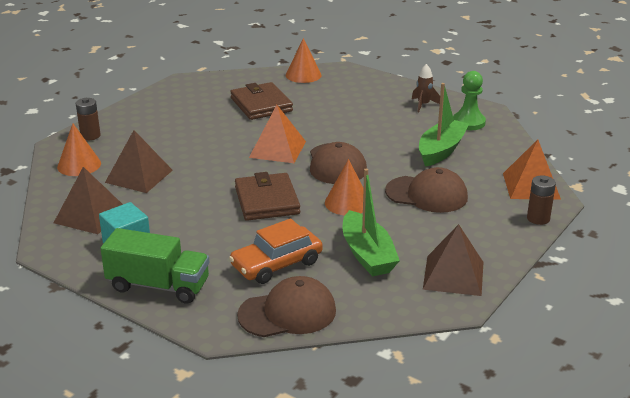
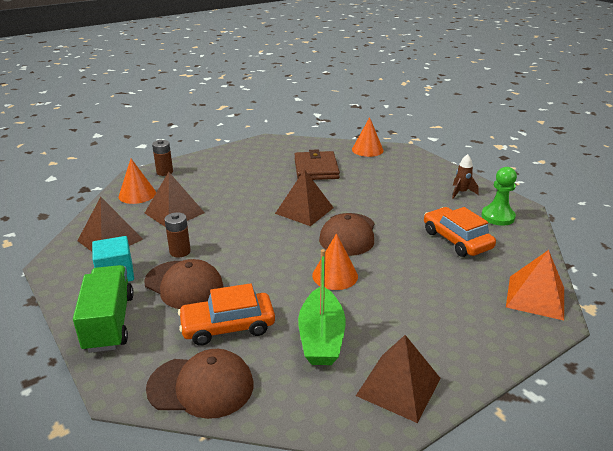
camera: 20 degrees right, 0 degrees up
green truck [100,228,209,303] -> green truck turned 135 degrees counterclockwise [73,265,134,353]
brown wallet [235,172,300,221] -> none
orange pyramid [249,105,306,163] -> brown pyramid [275,169,334,226]
brown cap [385,167,468,213] -> brown cap moved to [144,259,224,309]
green boat [419,83,469,167] -> orange car [424,207,496,257]
brown battery [527,175,556,225] -> brown battery moved to [165,212,191,258]

